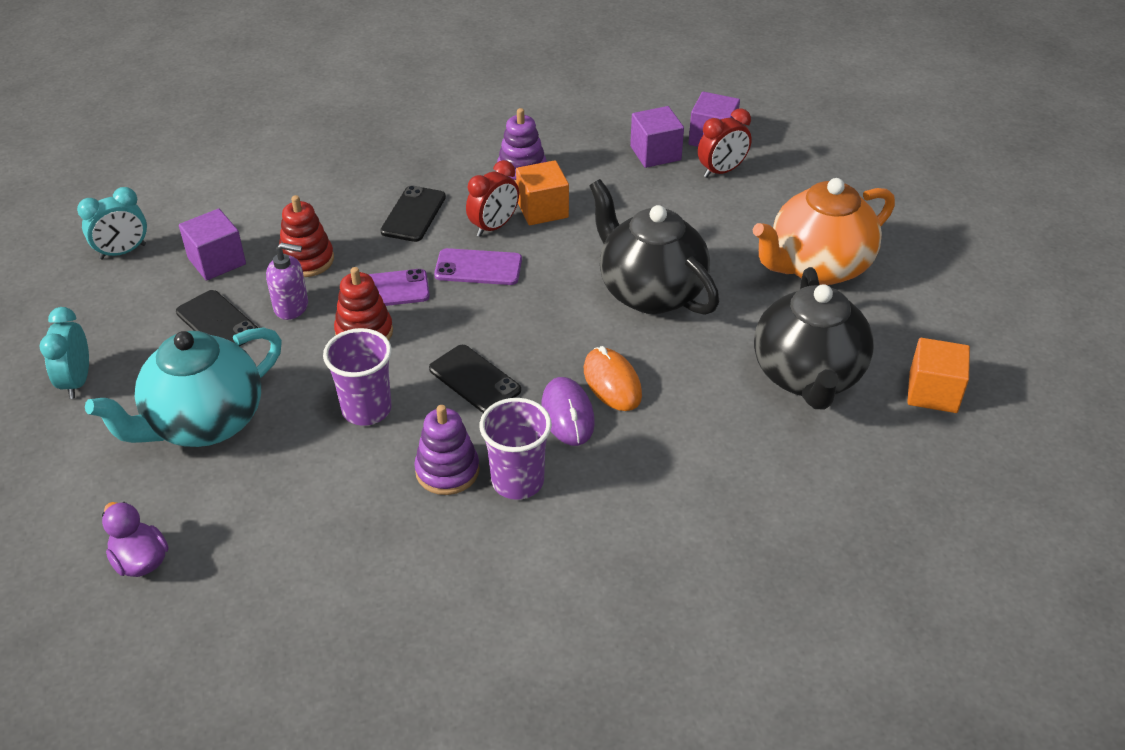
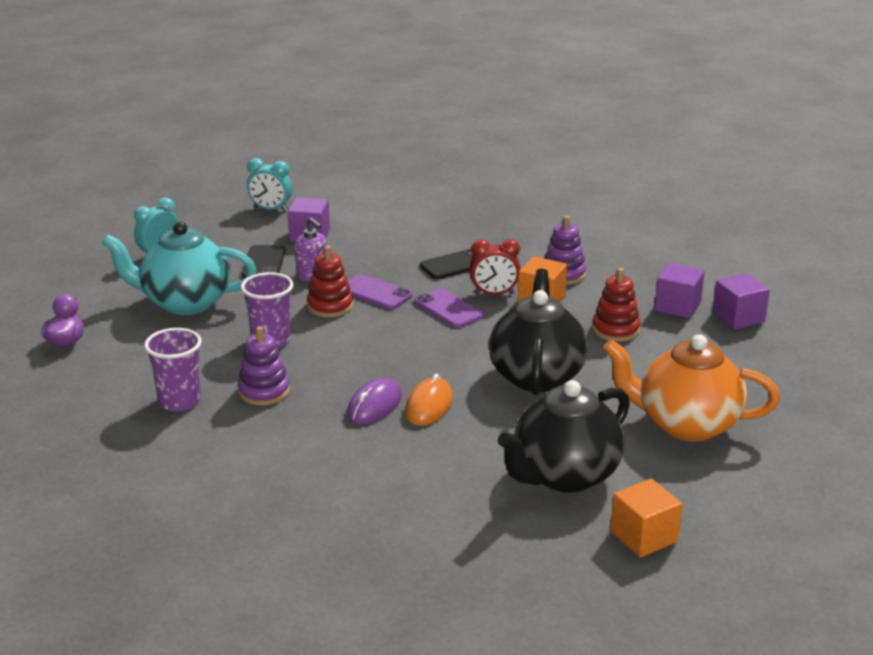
camera: 45 degrees right, 15 degrees down
red stacking toy [279,195,334,277] -> red stacking toy moved to [592,268,641,342]
black phone [429,345,521,413] -> none
purple cup [480,398,552,500] -> purple cup moved to [144,328,202,411]
red clock [698,108,752,178] -> none

